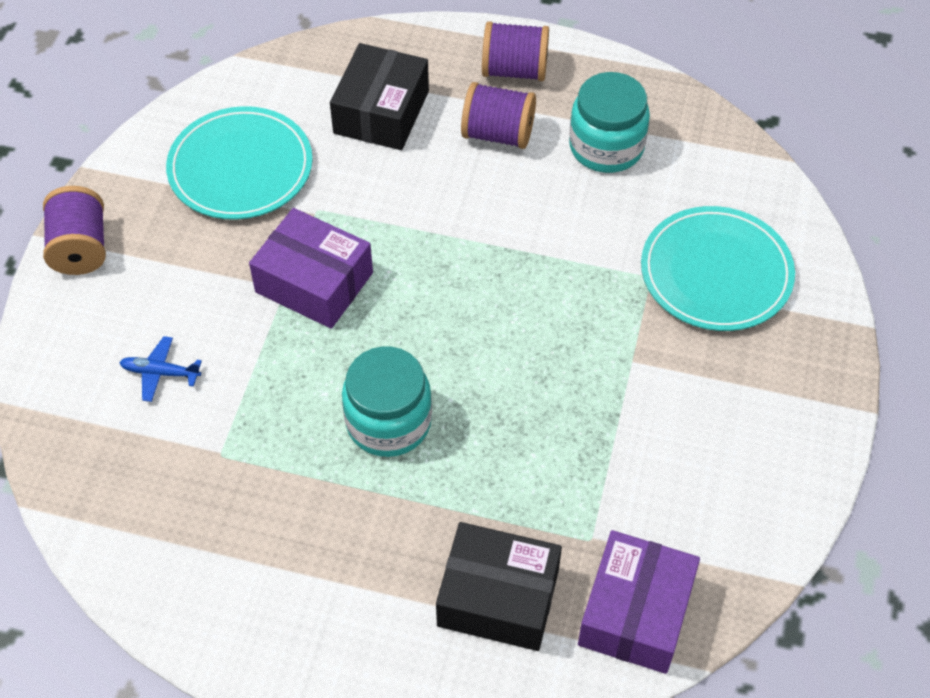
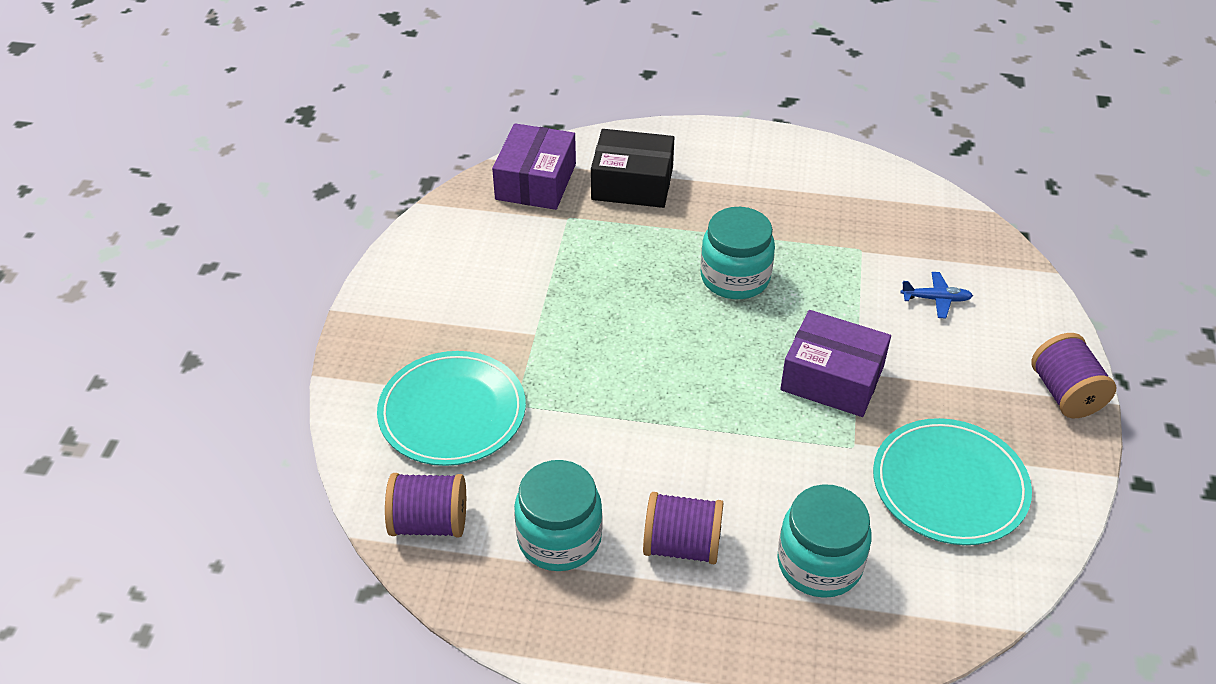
camera: 175 degrees right, 10 degrees down
black box [330,43,429,150] -> turquoise jar [777,484,872,598]
purple spool [482,21,549,81] -> purple spool moved to [385,473,466,538]

